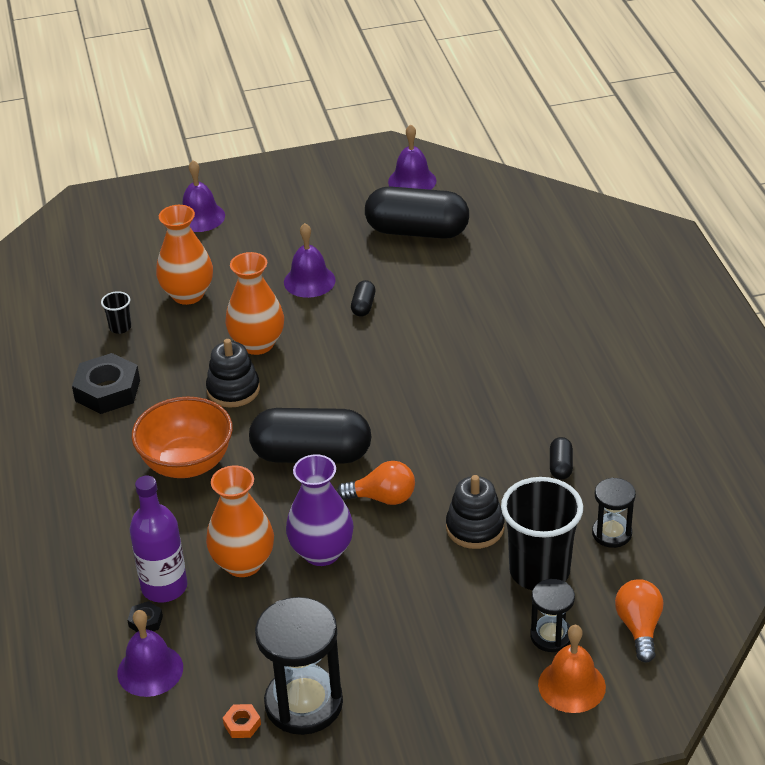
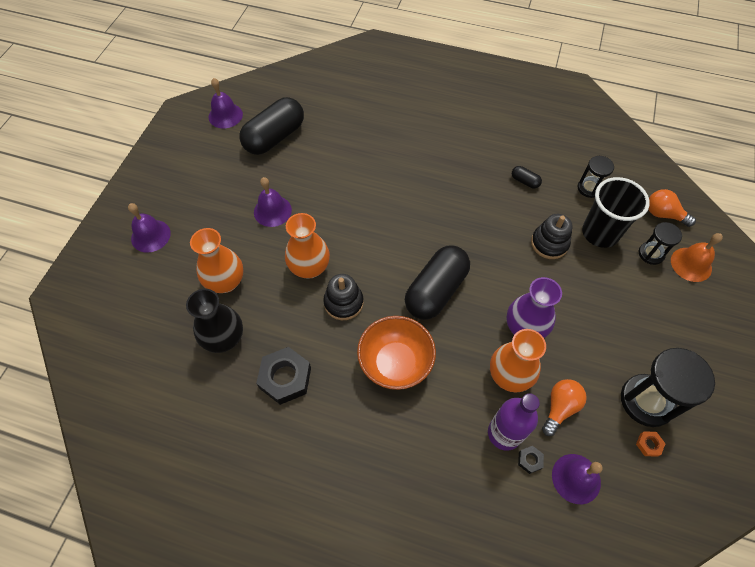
camera: 60 degrees left, 20 degrees up
black cup [101,291,131,334] -> black vase [186,289,243,353]
orange light bulb [337,461,415,505] -> orange light bulb moved to [542,379,587,436]
black capsule [351,280,375,317] -> none

